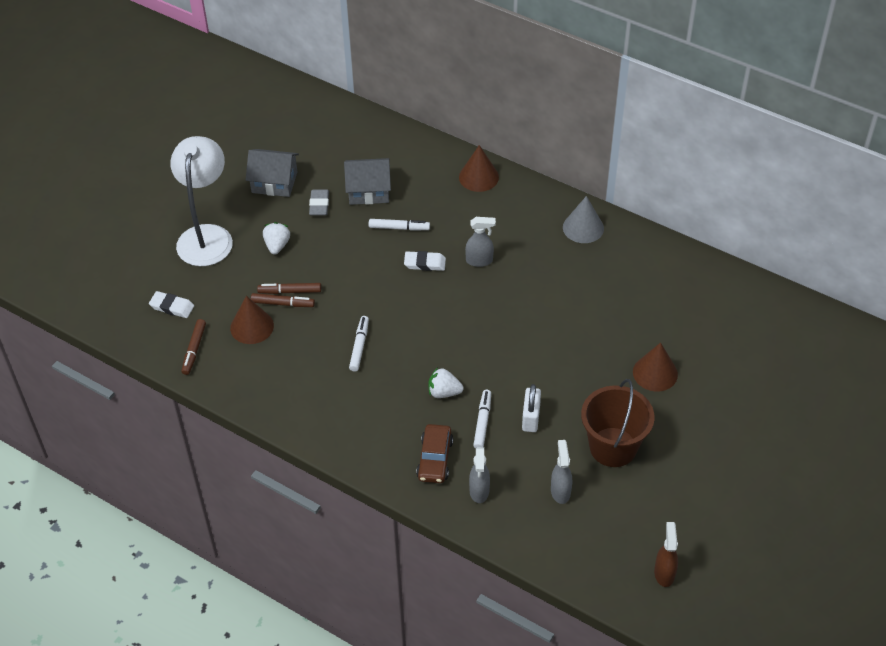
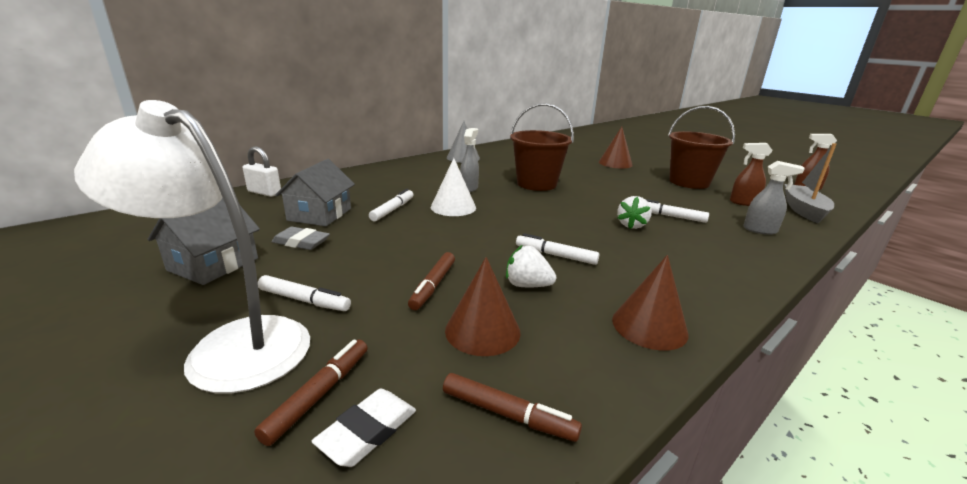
camera: 75 degrees left, 25 degrees down
brown marker [251,293,315,307] -> brown marker moved to [254,339,368,446]
white strawberry [263,222,290,255] -> white strawberry moved to [506,245,556,287]
white eraser [404,251,446,271] -> white cone [431,158,476,216]
brown car [416,424,453,483] -> none
brown cone [459,145,499,192] -> brown cone moved to [612,255,688,351]
white padlock [522,384,541,432] -> white padlock moved to [243,146,281,197]
grey spray bottle [551,440,572,504] -> brown spray bottle [730,143,773,206]
none -> white marker [258,275,351,311]
none -> brown bucket [510,103,574,191]
none -> grey boat [784,143,837,223]

